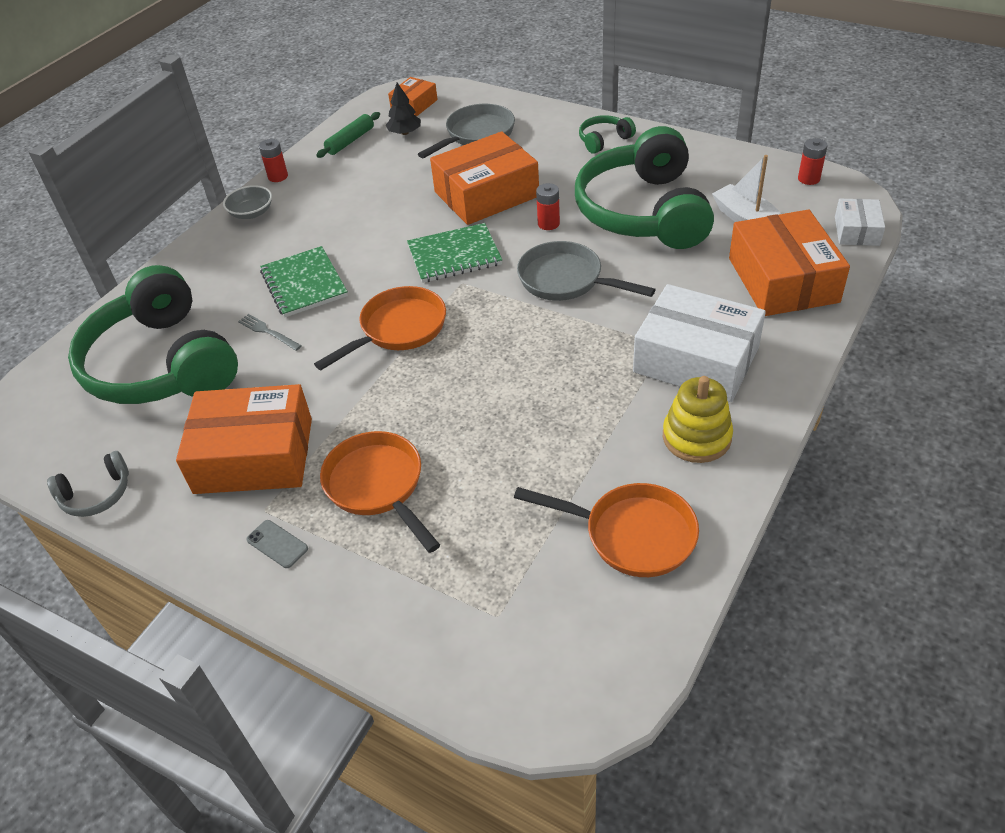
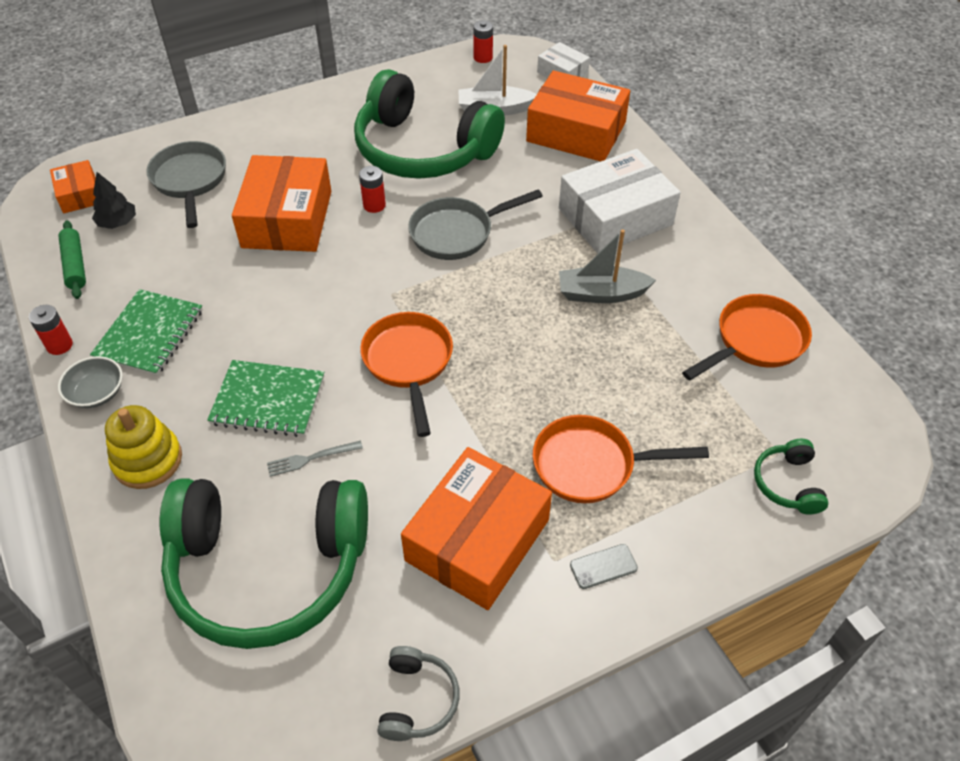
camera: 60 degrees left, 5 degrees up
green notebook [407,223,502,283] -> green notebook moved to [90,289,203,376]
green headphones [579,115,636,154] -> green headphones moved to [754,439,829,515]
yellow stacking toy [663,376,733,463] -> yellow stacking toy moved to [105,405,182,489]
none -> grey boat [559,229,656,303]

